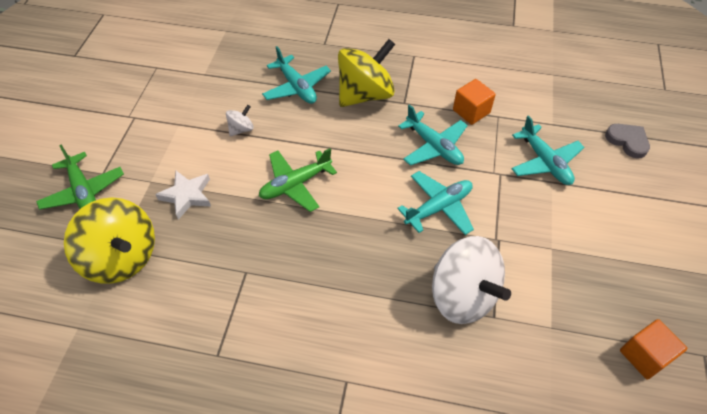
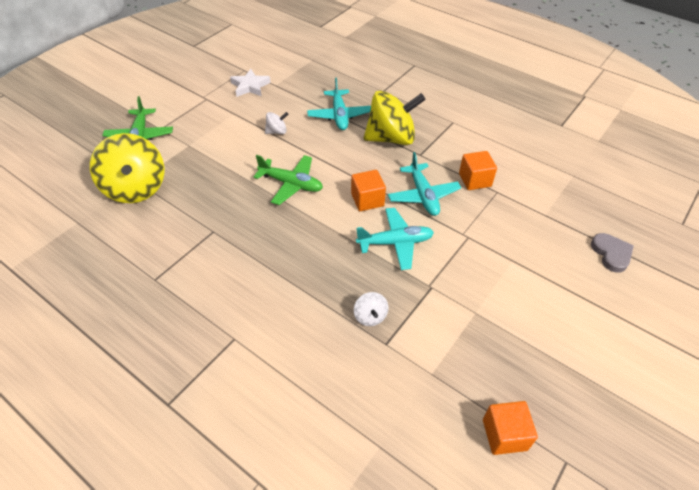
camera: 25 degrees right, 5 degrees down
white star [155,171,211,220] -> white star moved to [230,69,271,97]
green plane [259,148,337,212] -> green plane turned 150 degrees counterclockwise [254,155,323,205]
white spinning top [432,236,511,324] -> white spinning top [354,292,388,326], size x0.44
turquoise plane [511,115,584,185] -> none
none -> orange cube [351,170,386,211]

